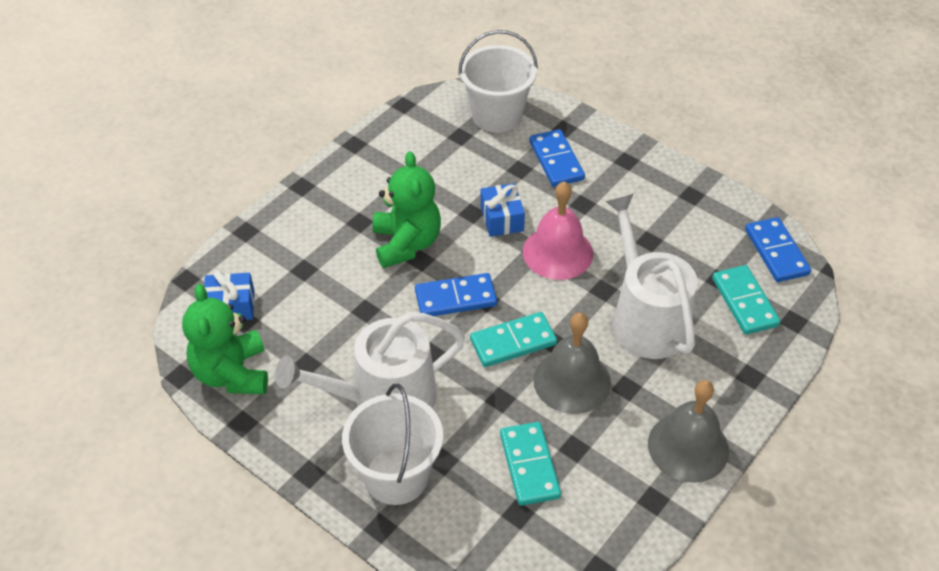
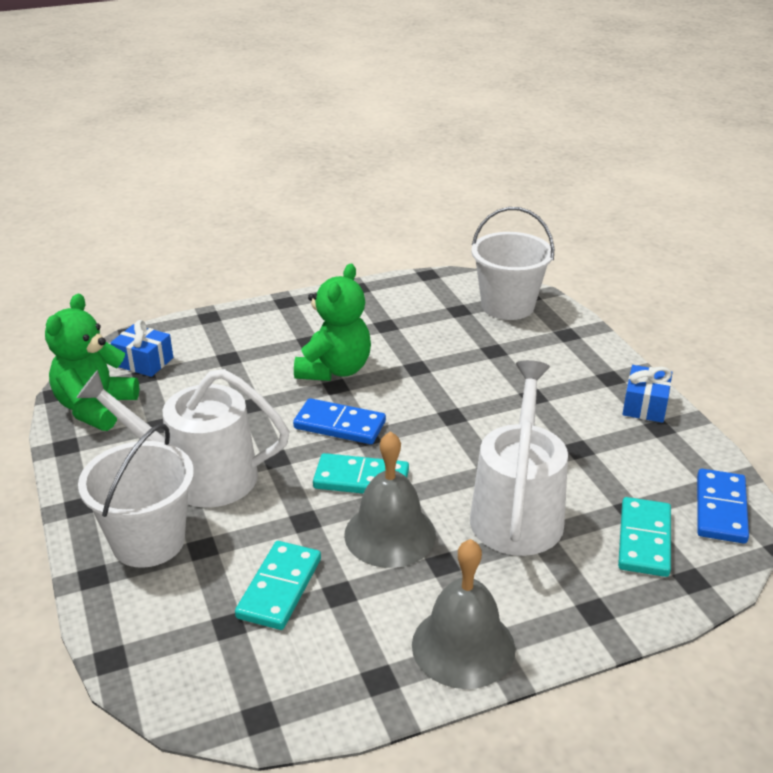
camera: 30 degrees right, 15 degrees down
blue gift [480,183,525,237] -> blue gift moved to [622,365,672,423]
pink bell [523,181,593,280] -> none
blue domino [529,129,585,187] -> none

